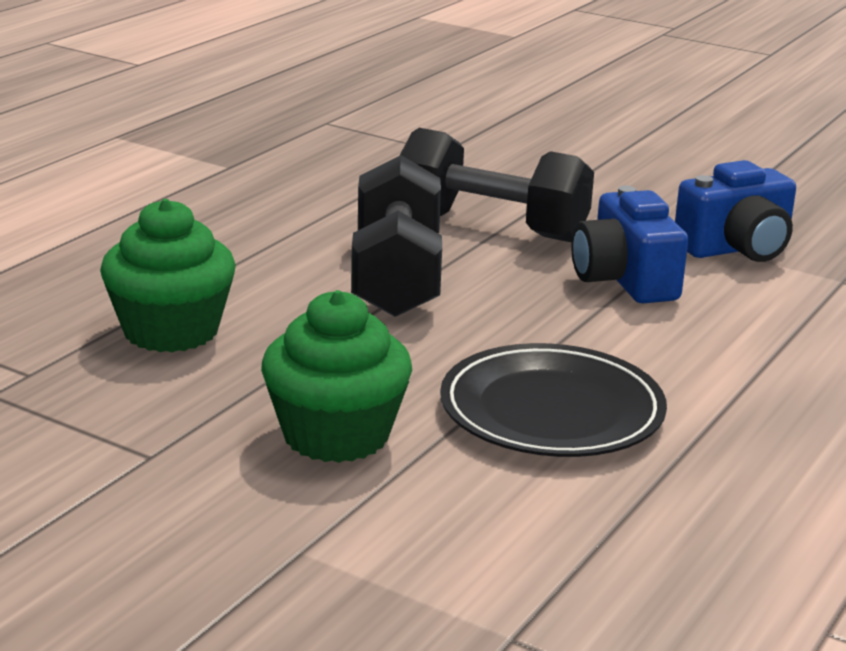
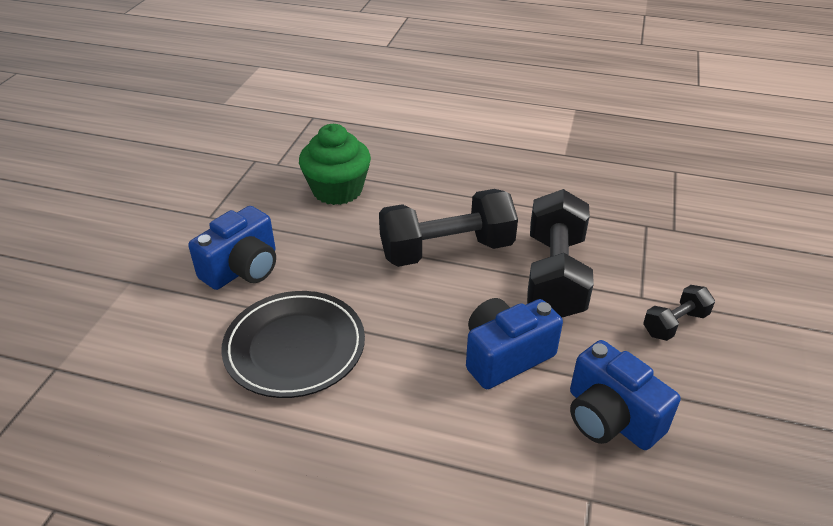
camera: 75 degrees right, 15 degrees up
green cupcake [261,290,412,463] -> blue camera [188,206,276,290]
none -> black dumbbell [643,285,715,341]

